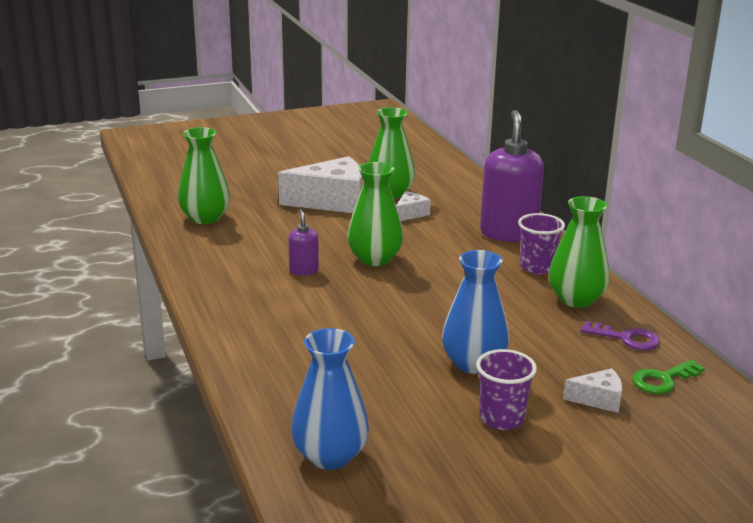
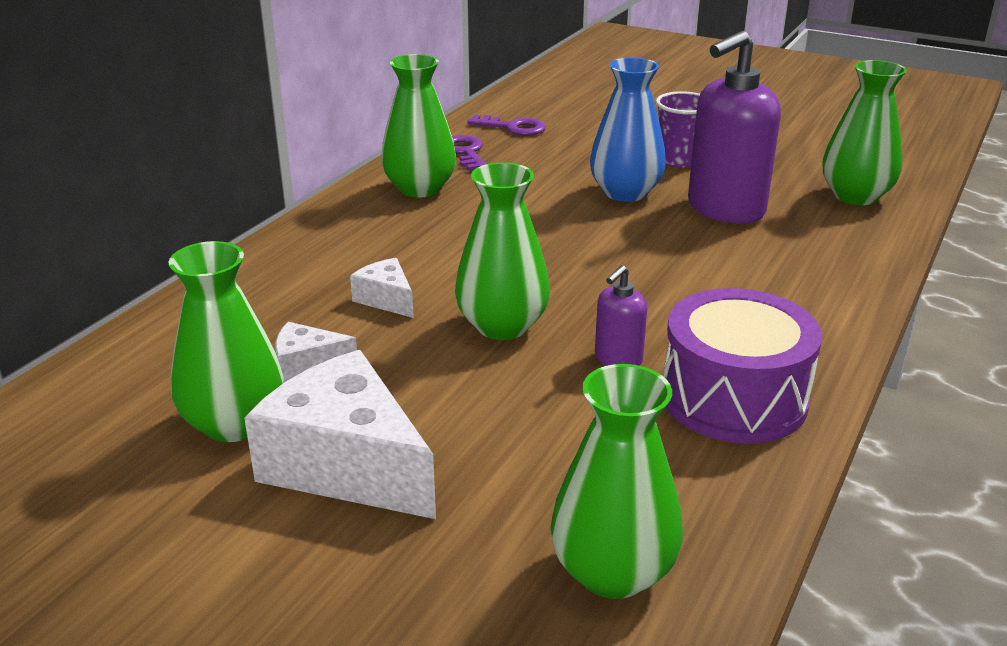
camera: 130 degrees left, 5 degrees up
blue vase [291,328,369,470] -> green vase [823,60,907,205]
purple soap dispenser [480,110,544,242] -> purple soap dispenser moved to [688,31,781,224]
purple cup [518,213,565,274] -> none
white cheese [563,368,622,413] -> white cheese moved to [350,258,414,318]
green key [632,359,705,394] -> purple key [467,115,546,136]
none -> purple drum [663,288,822,444]

